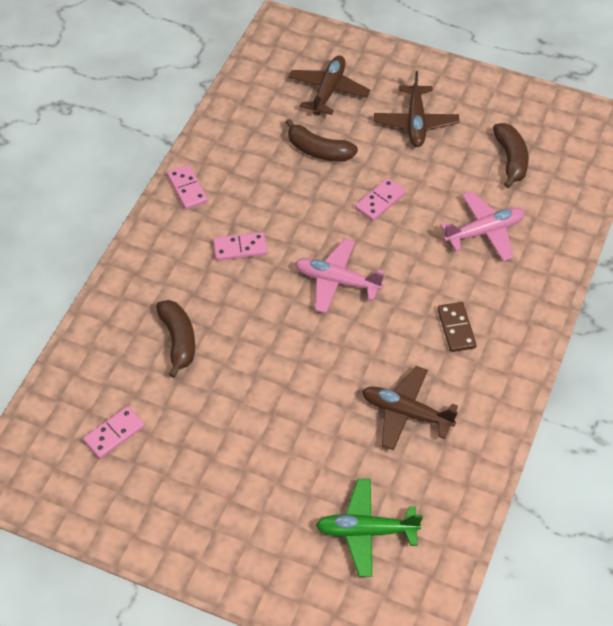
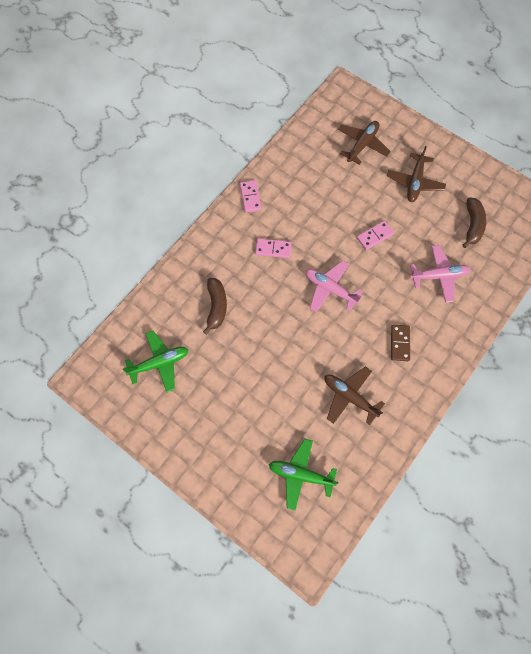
camera: 15 degrees right, 15 degrees up
pink domino [83,406,145,459] -> green plane [123,331,189,392]
brown banana [286,119,358,161] -> none

